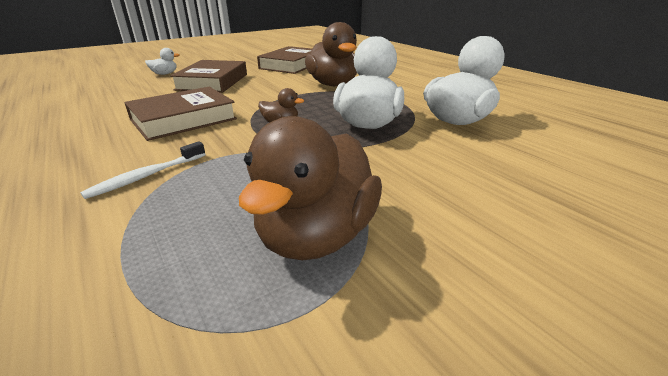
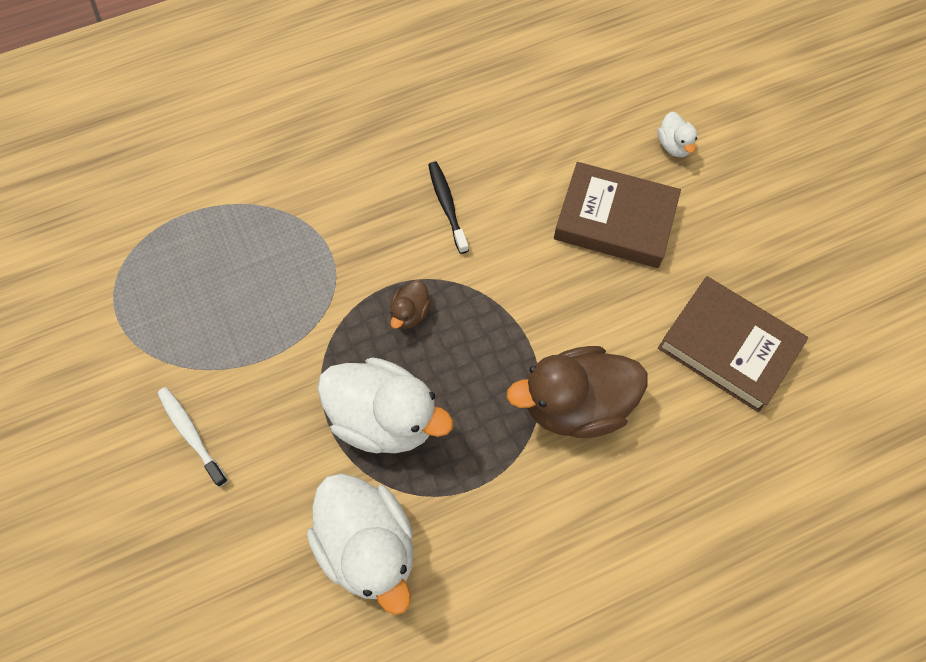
camera: 100 degrees right, 35 degrees up
white toothbrush [80,141,205,199] -> white toothbrush moved to [157,387,228,487]
brown book [124,87,237,141] -> black toothbrush [428,162,469,254]
brown duck [239,116,382,260] -> none

